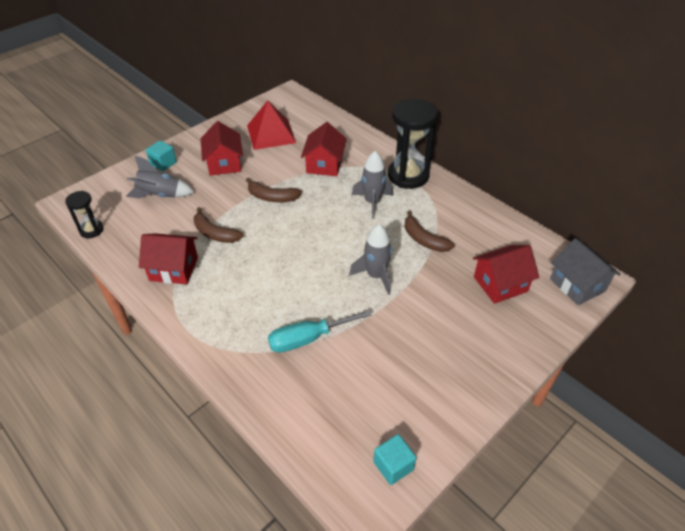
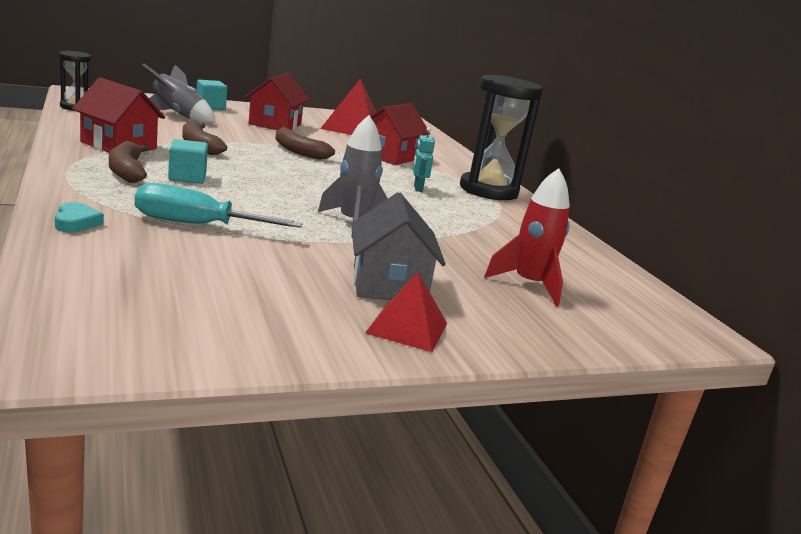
camera: 20 degrees right, 25 degrees down
grey rocket [352,151,393,219] -> turquoise robot [413,127,435,192]
turquoise cube [373,434,417,485] -> turquoise cube moved to [168,139,208,184]
brown banana [405,211,455,252] -> brown banana moved to [109,141,150,183]
red house [473,245,540,304] -> red rocket [484,168,570,306]
grey house [550,238,620,305] -> grey house moved to [351,192,446,300]
none -> turquoise heart [55,202,104,233]
none -> red pyramid [365,272,447,352]

